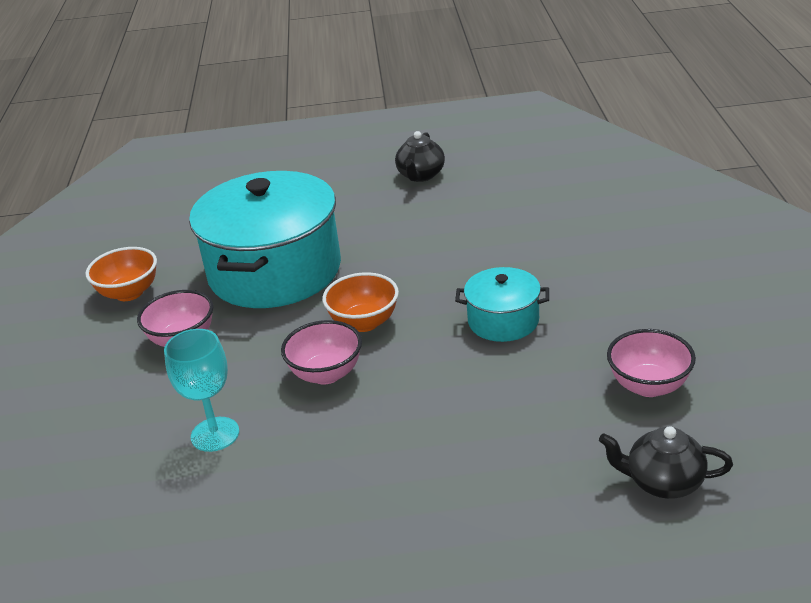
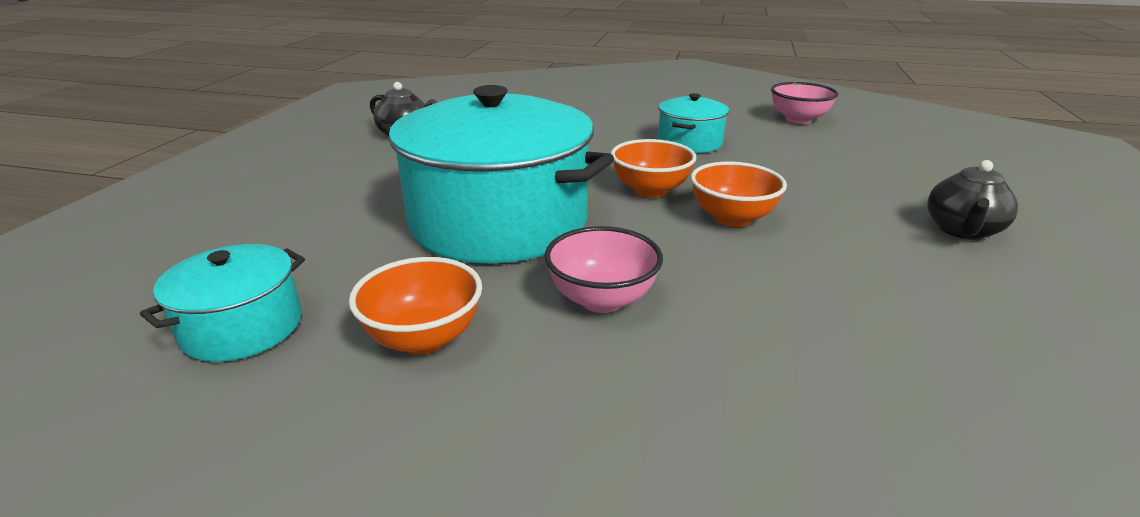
camera: 75 degrees left, 5 degrees down
turquoise goblet [164,329,239,452] -> none
pink bowl [281,320,362,385] -> orange bowl [691,162,787,227]
black teapot [599,426,733,499] -> black teapot moved to [927,160,1018,240]
none -> turquoise pot [140,244,305,362]

